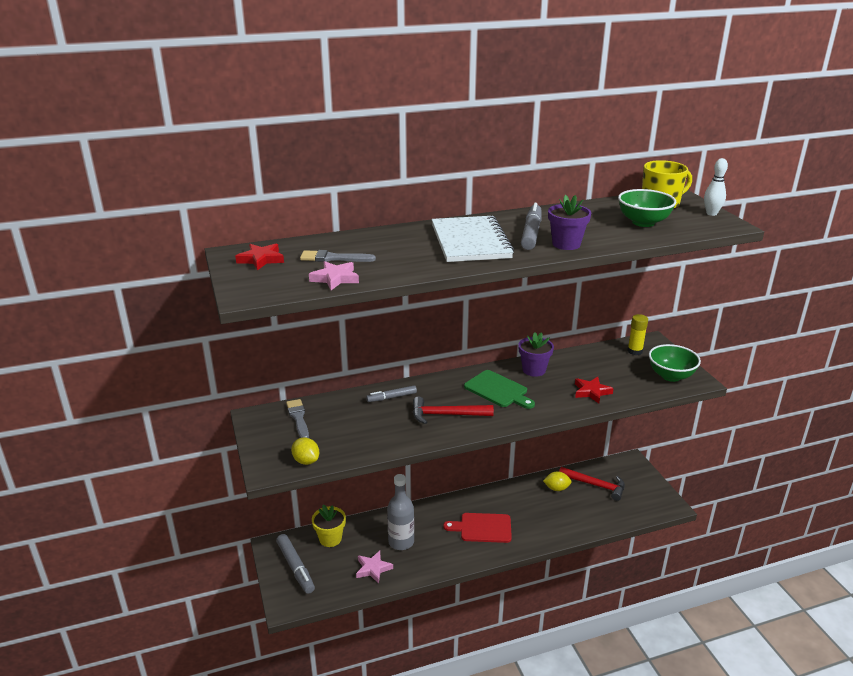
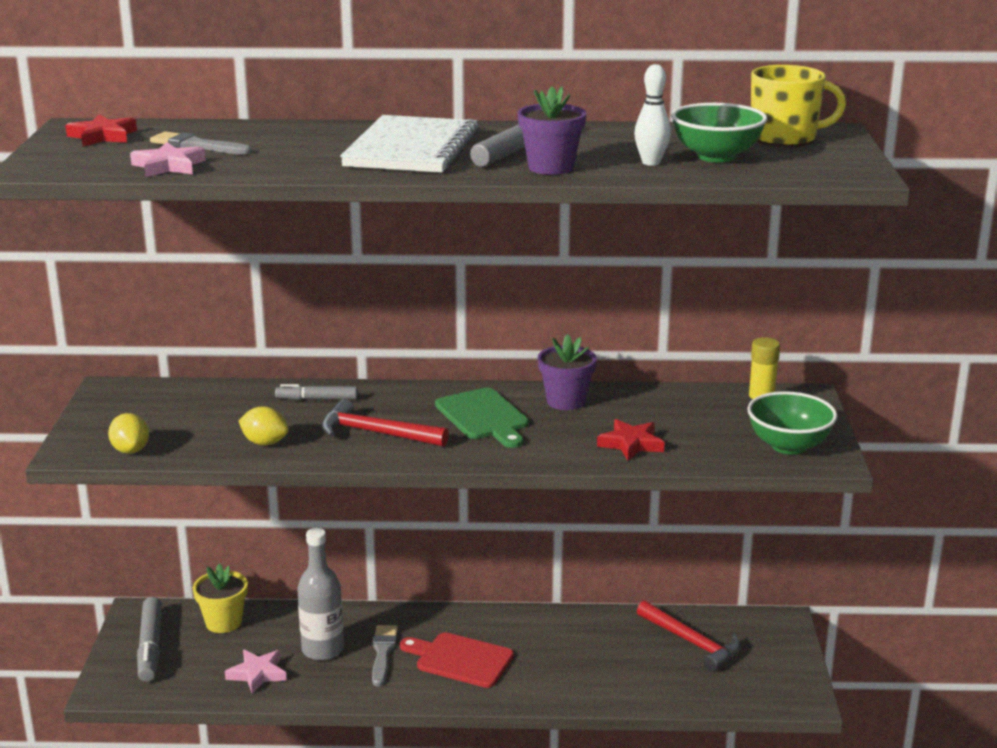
camera: 20 degrees right, 5 degrees down
grey brush [286,399,309,438] -> grey brush moved to [372,625,398,686]
yellow lemon [543,471,572,491] -> yellow lemon moved to [239,406,289,445]
white bowling pin [704,158,728,216] -> white bowling pin moved to [634,64,671,166]

